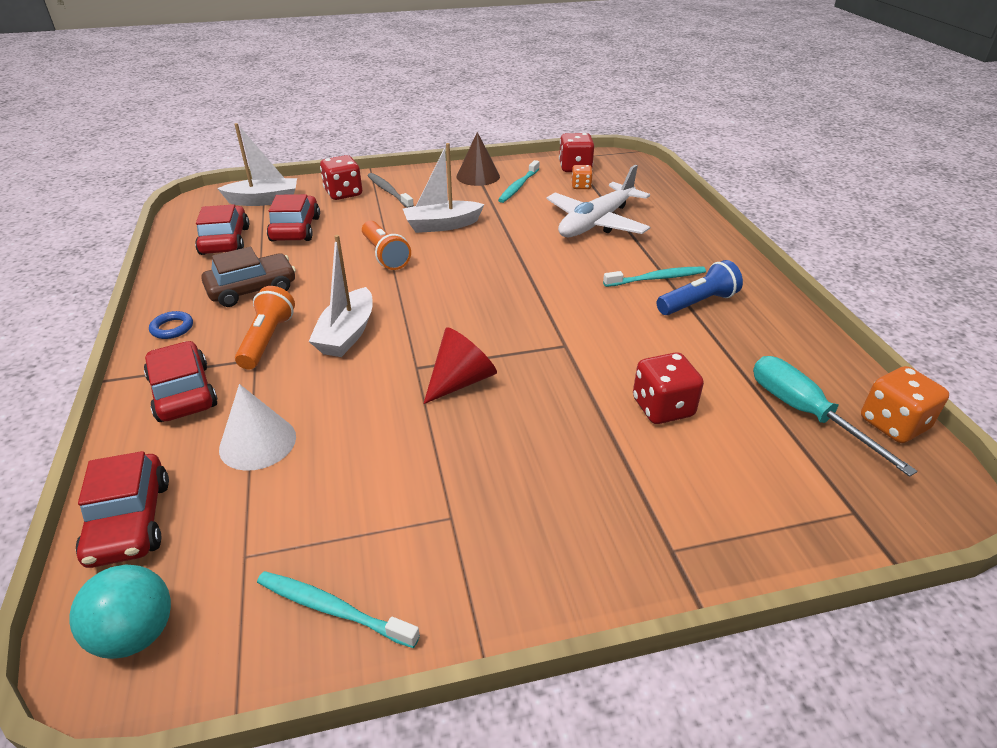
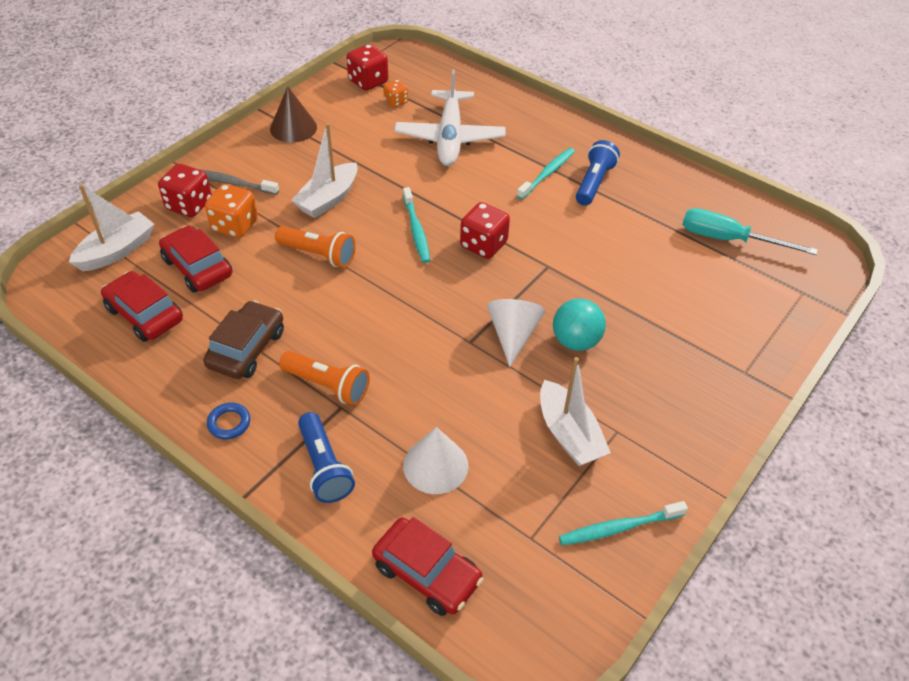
camera: 40 degrees left, 10 degrees up
turquoise ball [69,564,171,659] -> turquoise ball moved to [553,299,606,351]
red car [144,341,218,422] -> blue flashlight [298,412,355,503]
orange flashlight [235,286,295,369] -> orange flashlight turned 150 degrees clockwise [279,351,370,406]
white boat [308,235,373,357] -> white boat moved to [540,357,611,466]
red cone [424,327,497,404] -> white cone [487,299,545,367]
turquoise toothbrush [498,160,540,203] -> turquoise toothbrush moved to [403,187,430,263]
red dice [633,352,704,424] -> red dice moved to [460,202,510,259]
orange dice [861,366,949,443] -> orange dice moved to [205,184,258,238]

